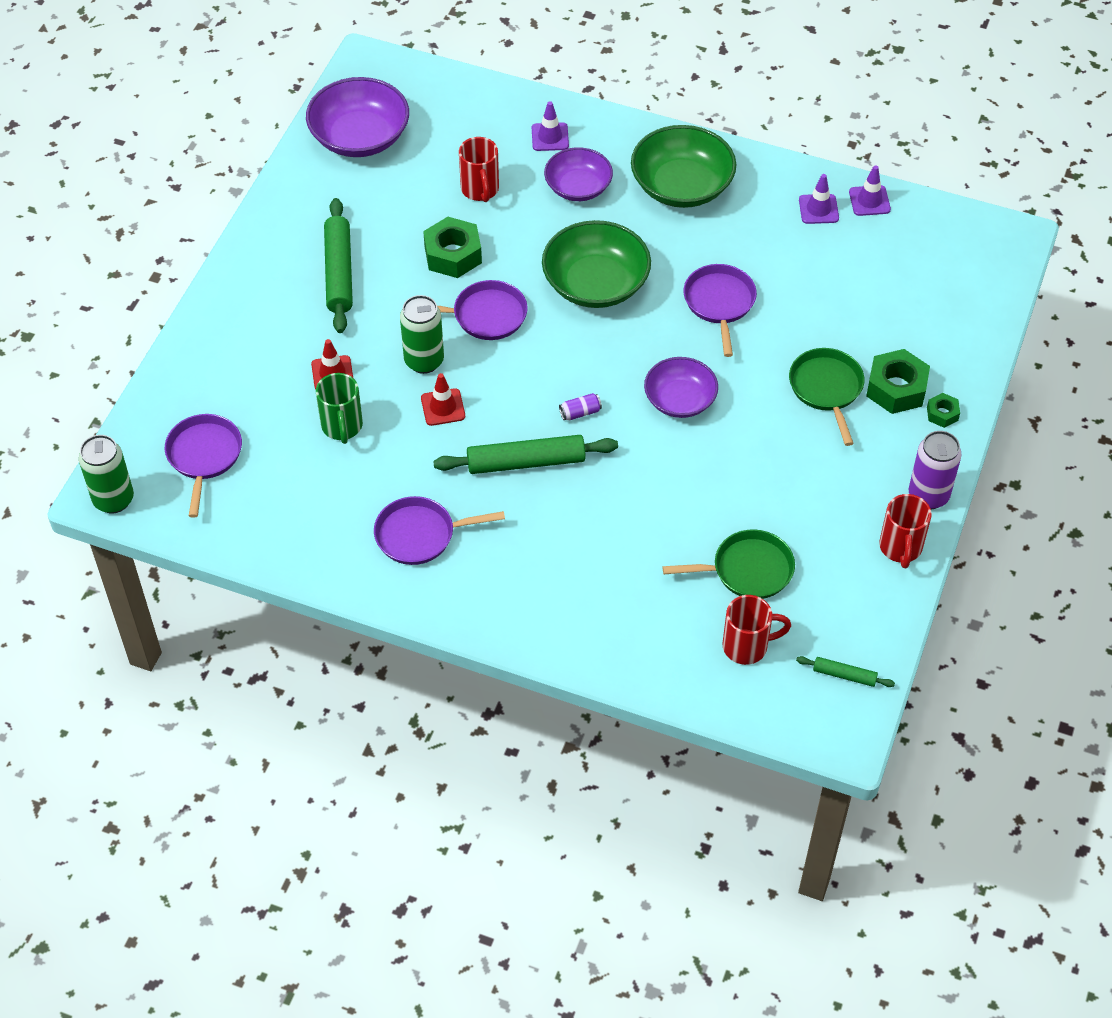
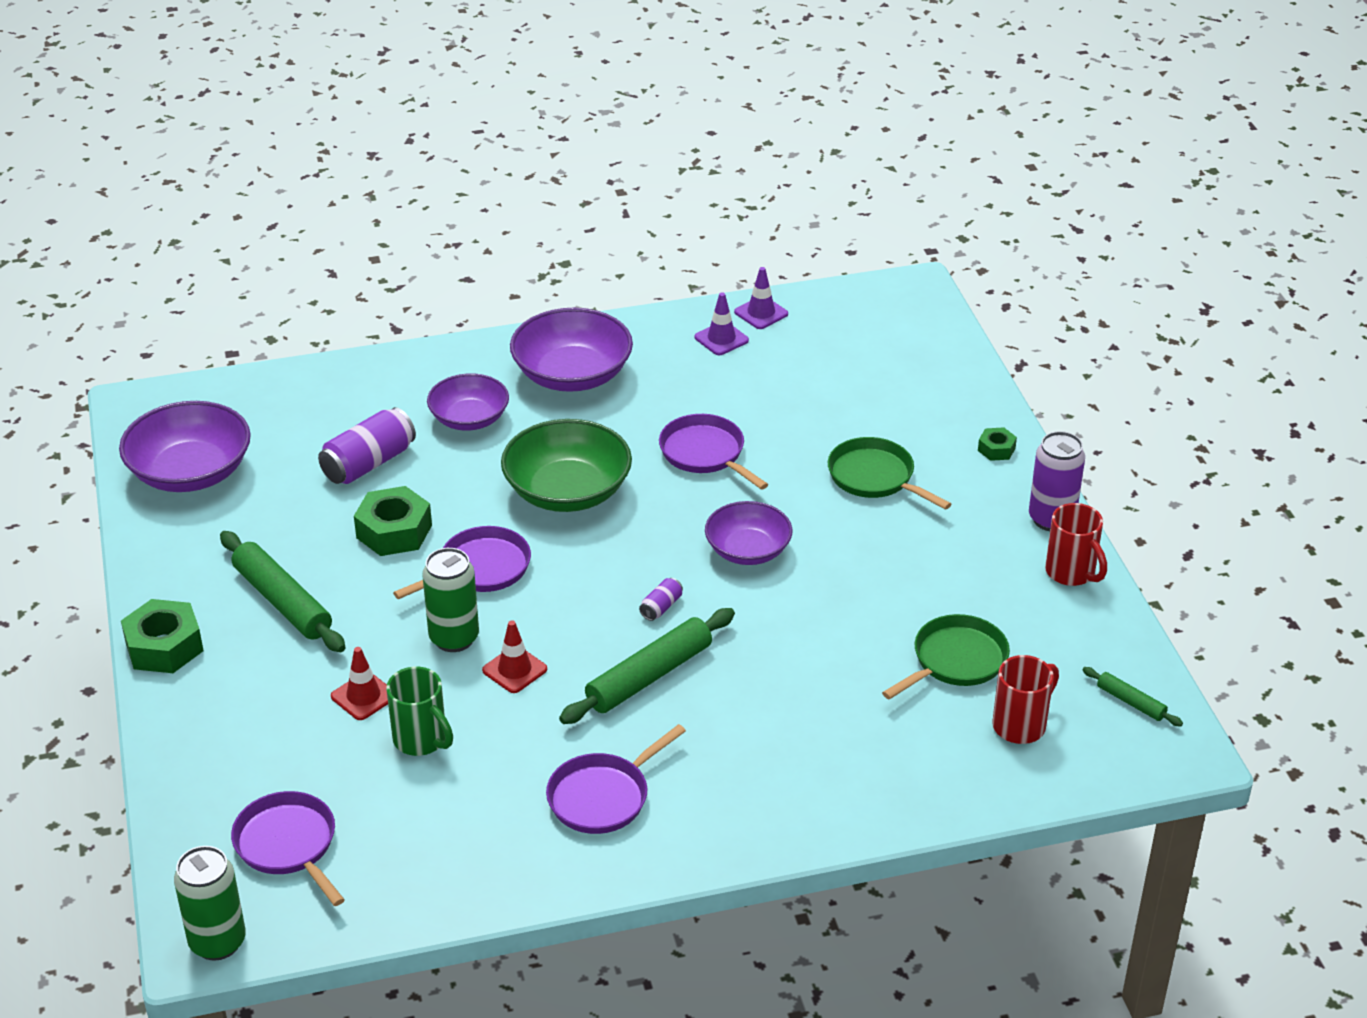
camera: 35 degrees left, 15 degrees down
red mug [459,137,499,202] -> purple can [318,407,416,484]
purple traffic cone [532,101,569,151] -> none
green bowl [631,125,736,208] -> purple bowl [510,308,633,392]
green rolling pin [796,656,895,687] -> green rolling pin turned 60 degrees clockwise [1083,667,1183,726]
green nut [866,349,930,414] -> green nut moved to [121,599,204,673]

